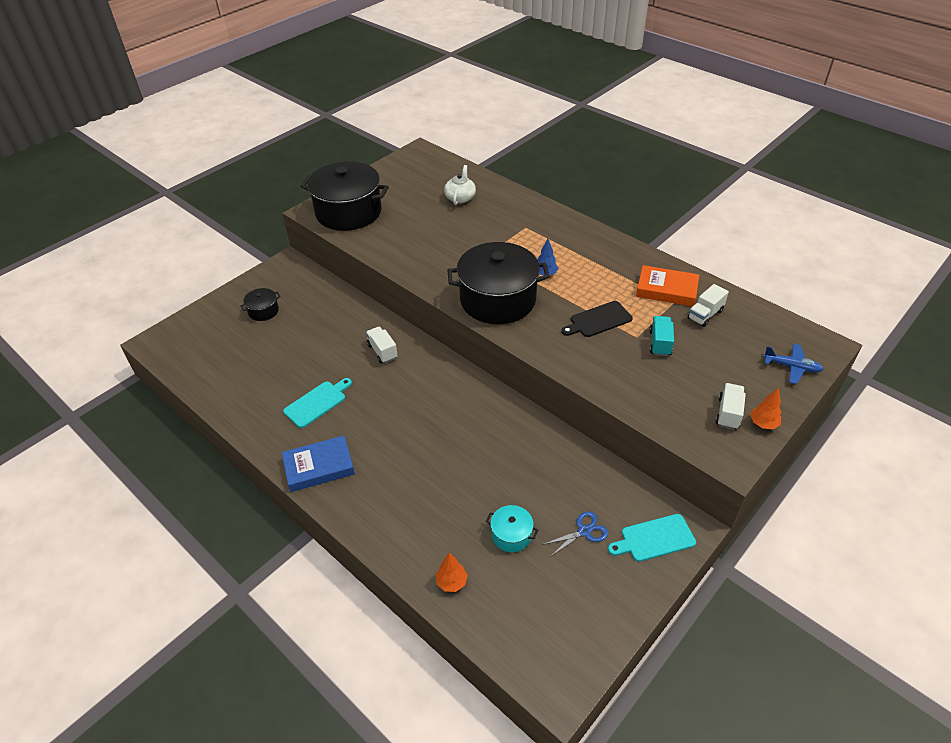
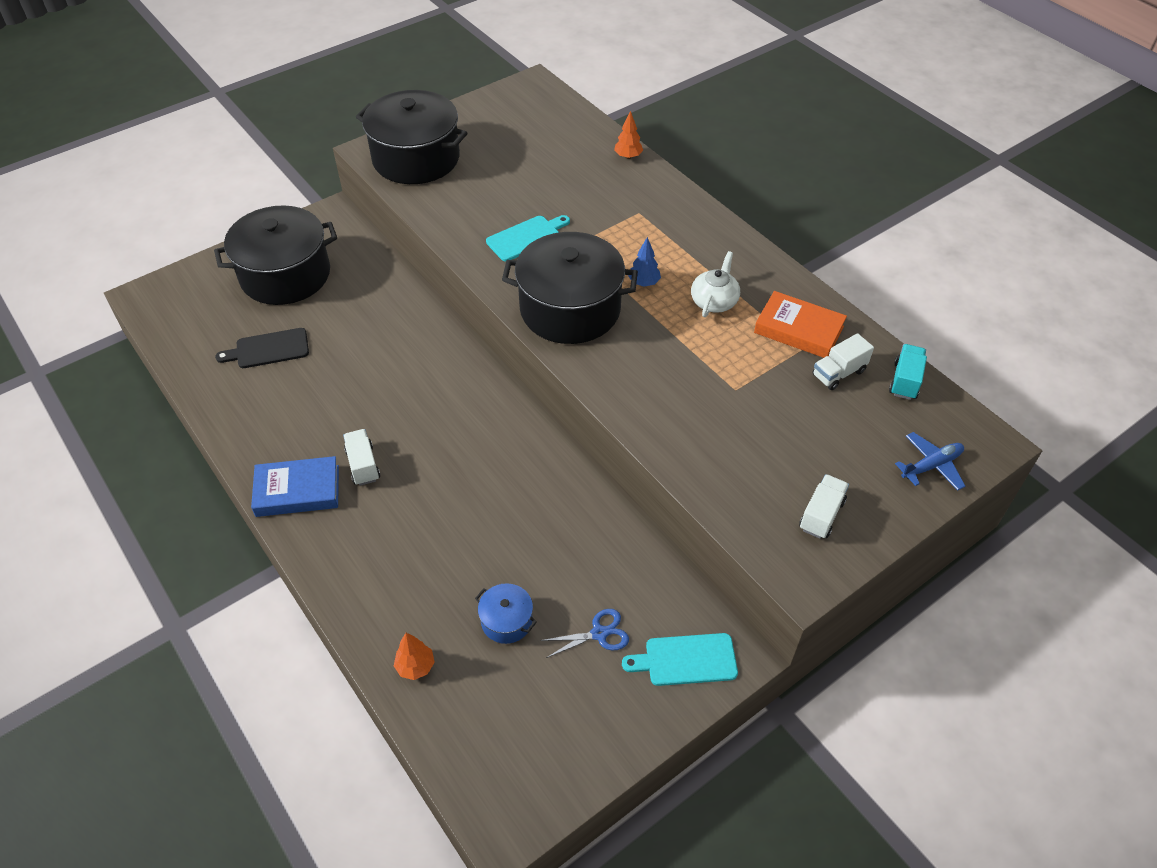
camera: 10 degrees right, 5 degrees up
black pot [240,288,281,321] -> black pot [214,206,337,305], size x2.29
turquoise cutting board [283,378,352,428] -> turquoise cutting board moved to [486,215,570,262]
white truck [366,327,398,364] -> white truck moved to [343,429,380,486]
white teapot [444,165,476,205] -> white teapot moved to [691,251,740,317]
turquoise pot [486,505,538,552] -> blue pot [475,583,537,644]
black cutting board [561,301,633,337] -> black cutting board moved to [215,328,309,368]
turquoise truck [649,316,674,356] -> turquoise truck moved to [889,344,927,400]
orange tree [750,388,782,429] -> orange tree moved to [614,111,643,159]
blue plane [763,344,824,384] -> blue plane turned 60 degrees counterclockwise [895,432,965,491]

